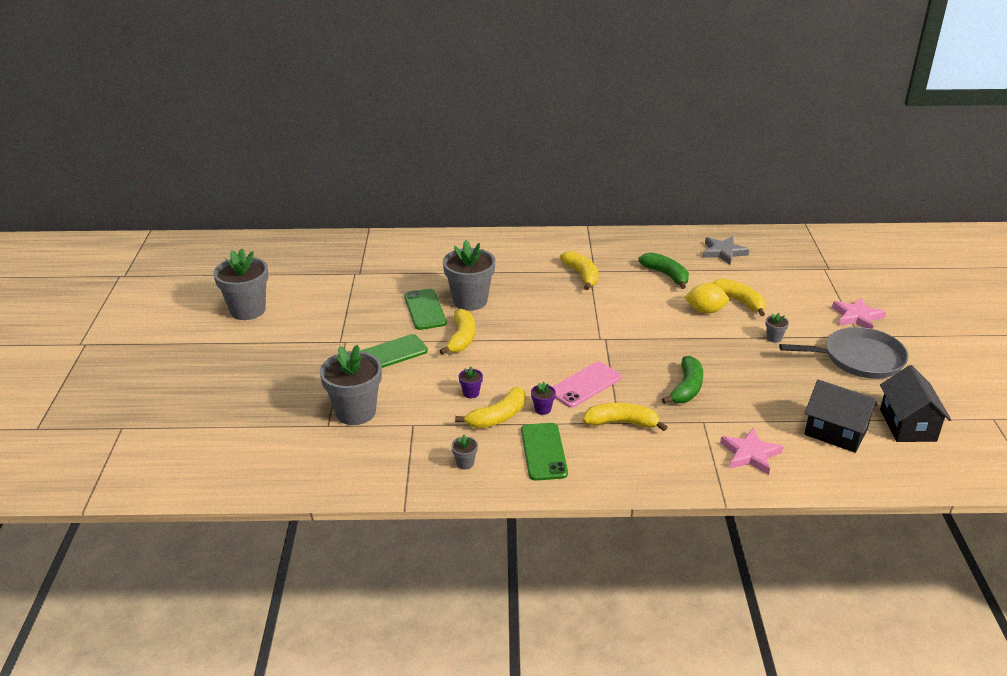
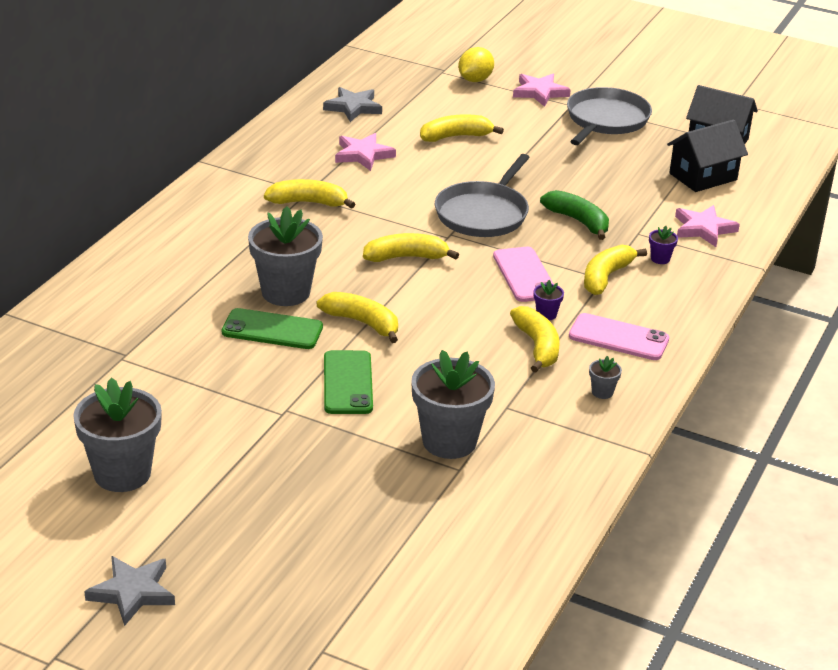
camera: 65 degrees left, 0 degrees up
purple flower pot [459,366,483,398] -> purple flower pot moved to [649,226,678,264]
green phone [521,423,568,481] -> pink phone [569,313,669,360]
green banana [638,252,689,289] -> pink star [335,133,396,171]
yellow lemon [684,283,729,314] -> yellow lemon moved to [458,47,494,82]
grey flower pot [765,312,789,343] -> none
none -> grey star [84,556,175,626]
none -> yellow banana [363,233,459,262]
none -> grey pan [435,154,530,237]

